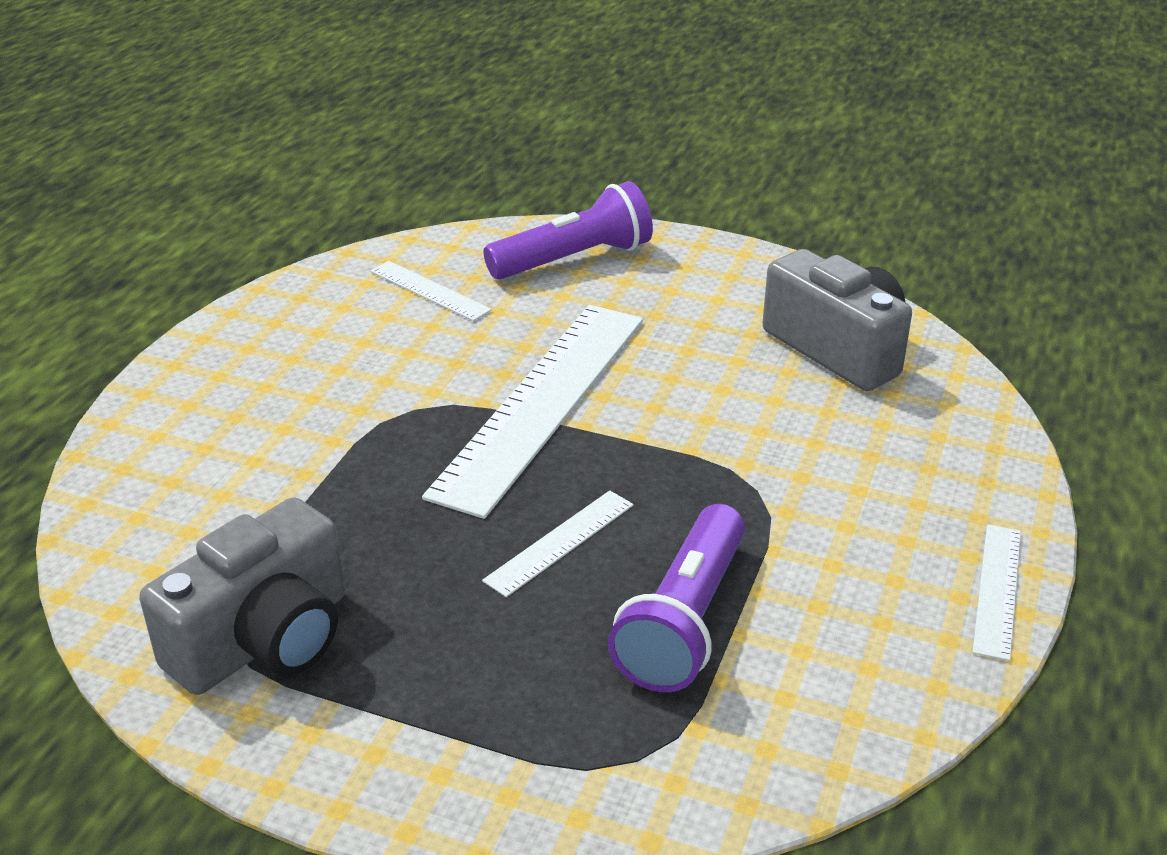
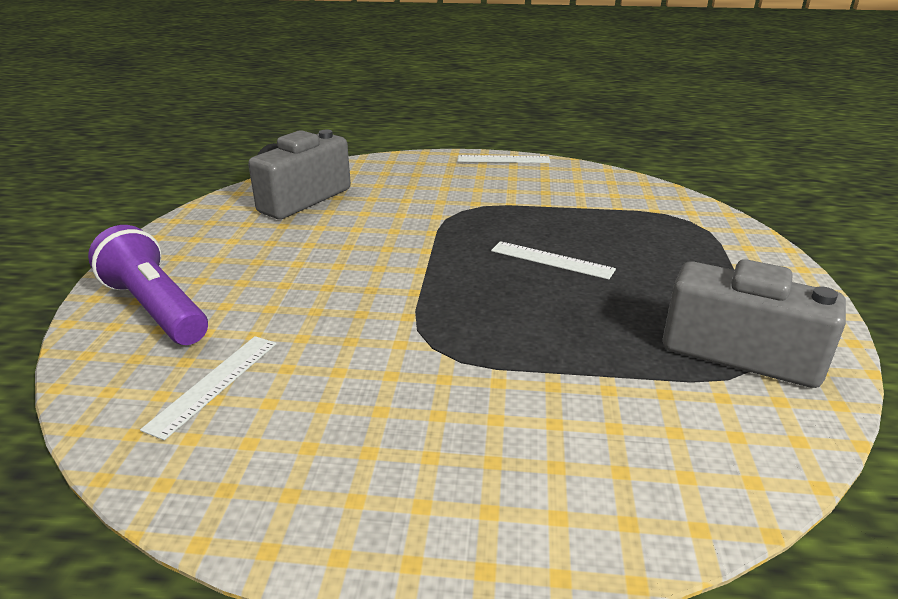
camera: 105 degrees left, 5 degrees down
white ruler [422,305,643,519] -> none
purple flashlight [608,504,745,692] -> none

